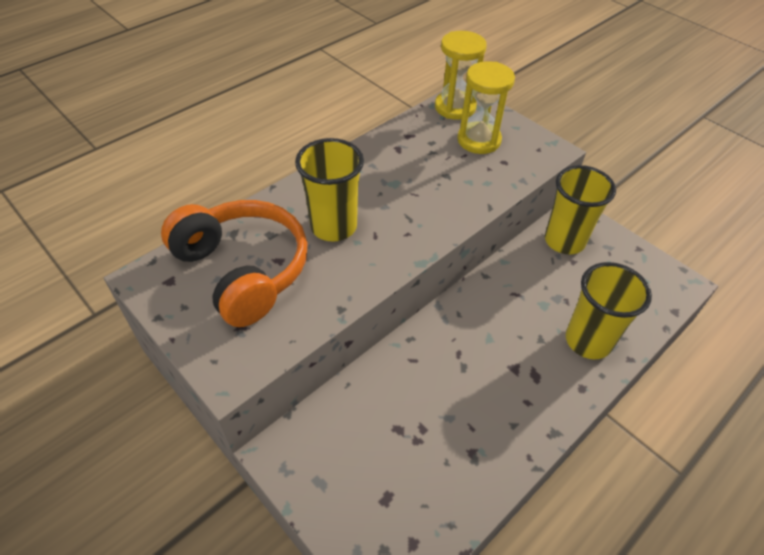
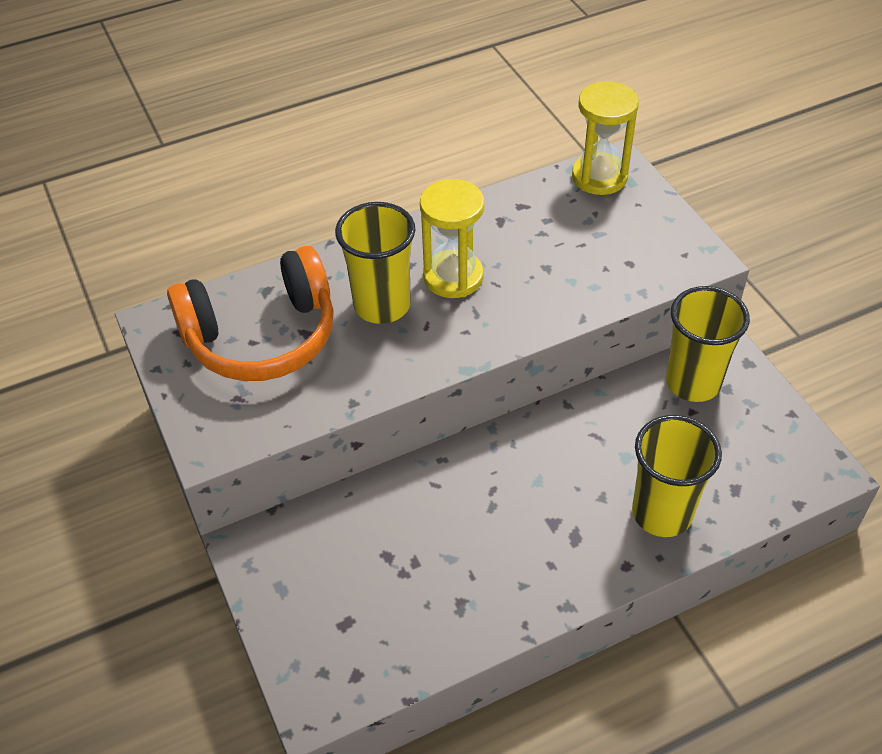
camera: 20 degrees right, 0 degrees up
orange headphones [161,200,308,327] -> orange headphones turned 90 degrees clockwise [167,246,334,381]
yellow hourglass [457,61,515,154] -> yellow hourglass moved to [420,179,484,298]

